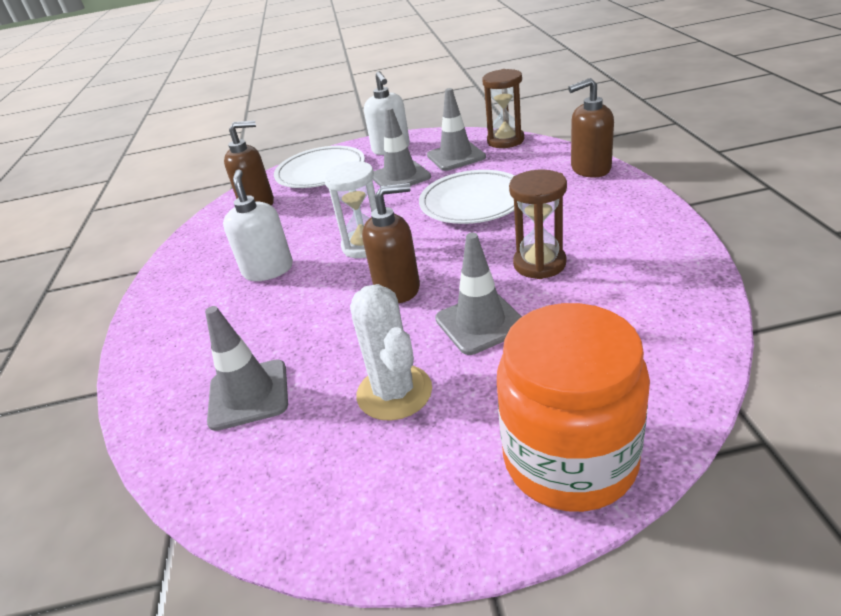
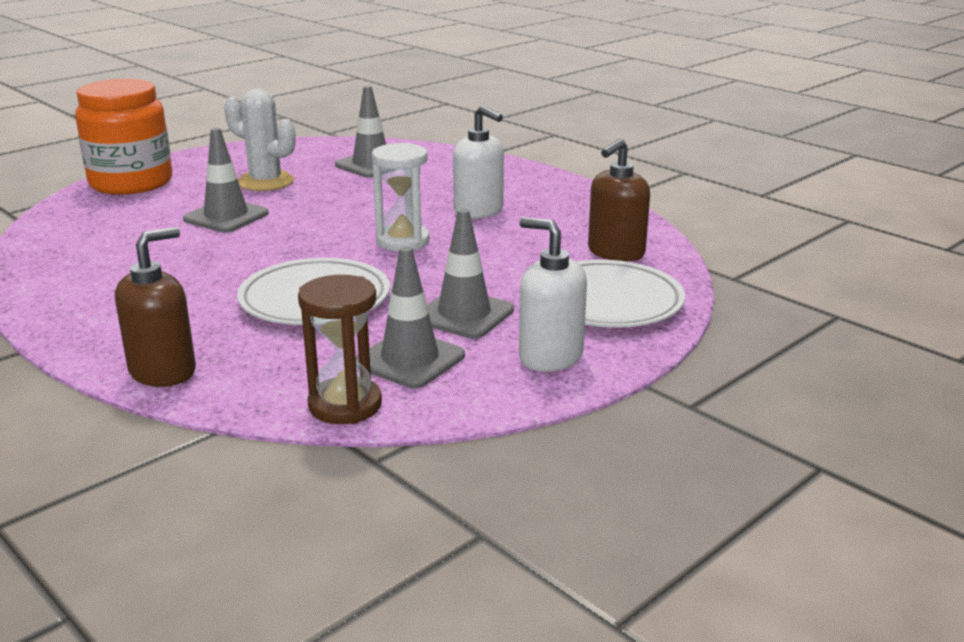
camera: 140 degrees right, 10 degrees down
brown soap dispenser [362,183,420,303] -> none
brown hourglass [509,170,567,279] -> none

